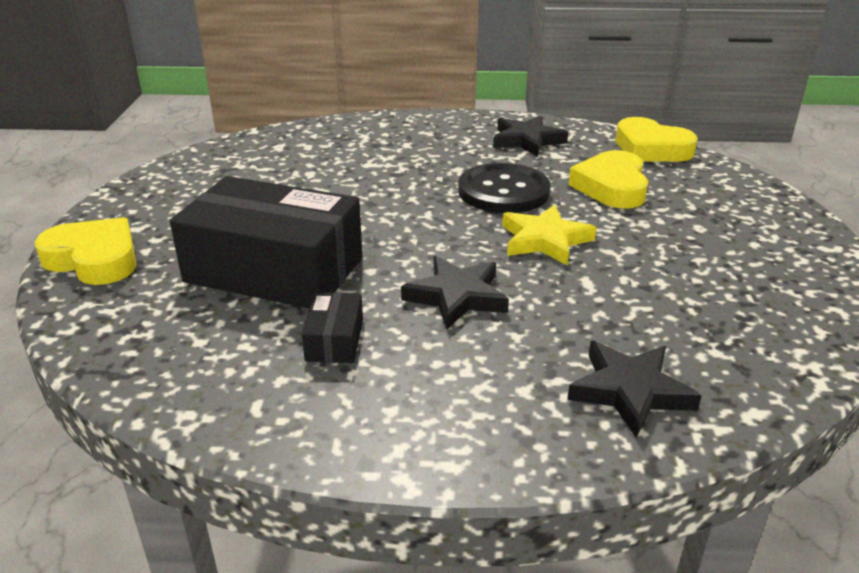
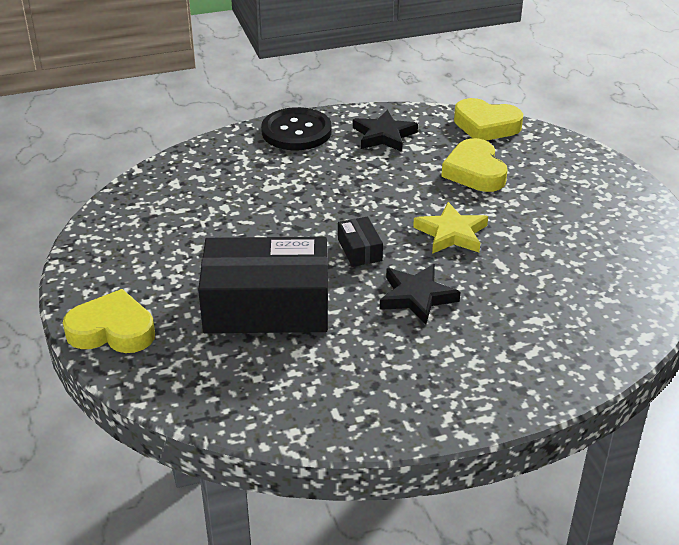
camera: 20 degrees left, 5 degrees up
black box [302,292,363,363] -> black box moved to [338,217,383,267]
black button [458,163,550,213] -> black button moved to [261,107,332,150]
black star [567,341,702,438] -> none

